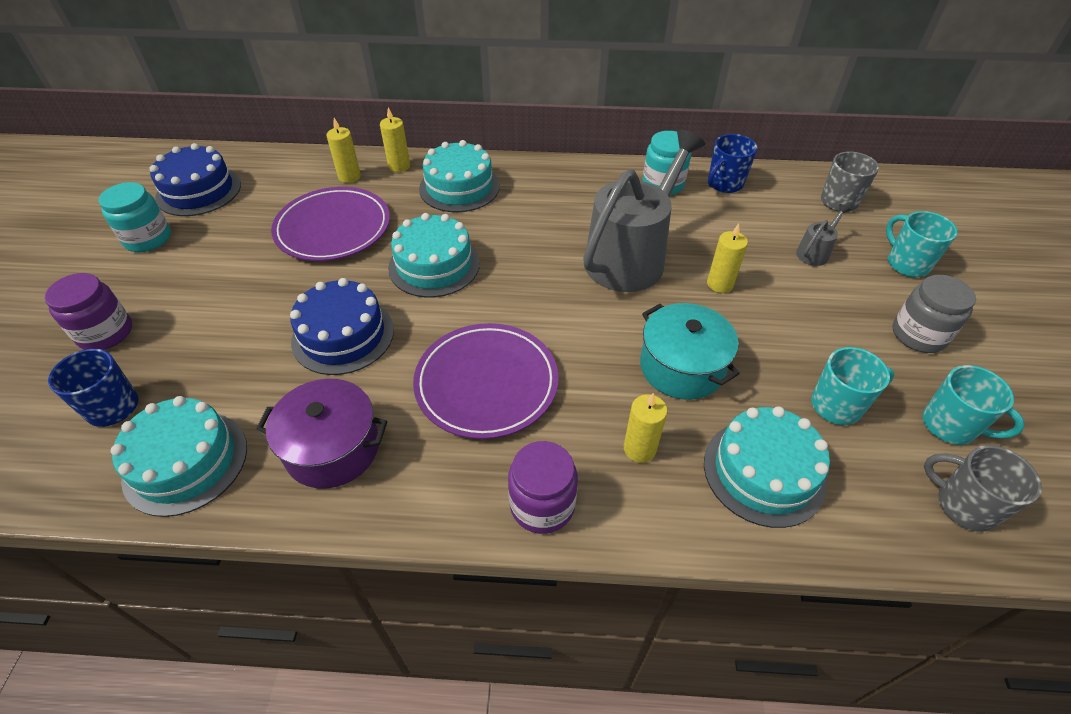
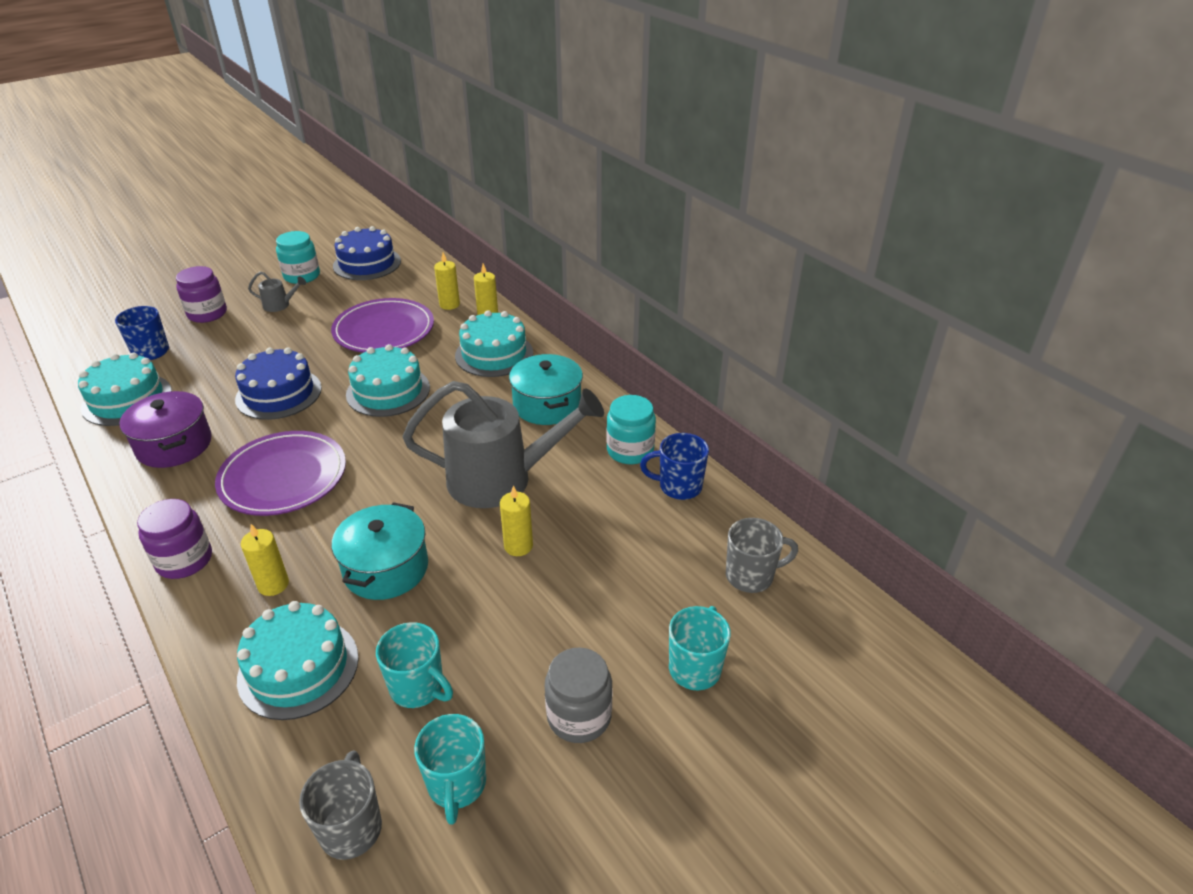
camera: 50 degrees right, 10 degrees down
grey watering can [796,204,851,266] -> grey watering can moved to [248,271,306,312]
none -> turquoise pot [509,354,583,425]

